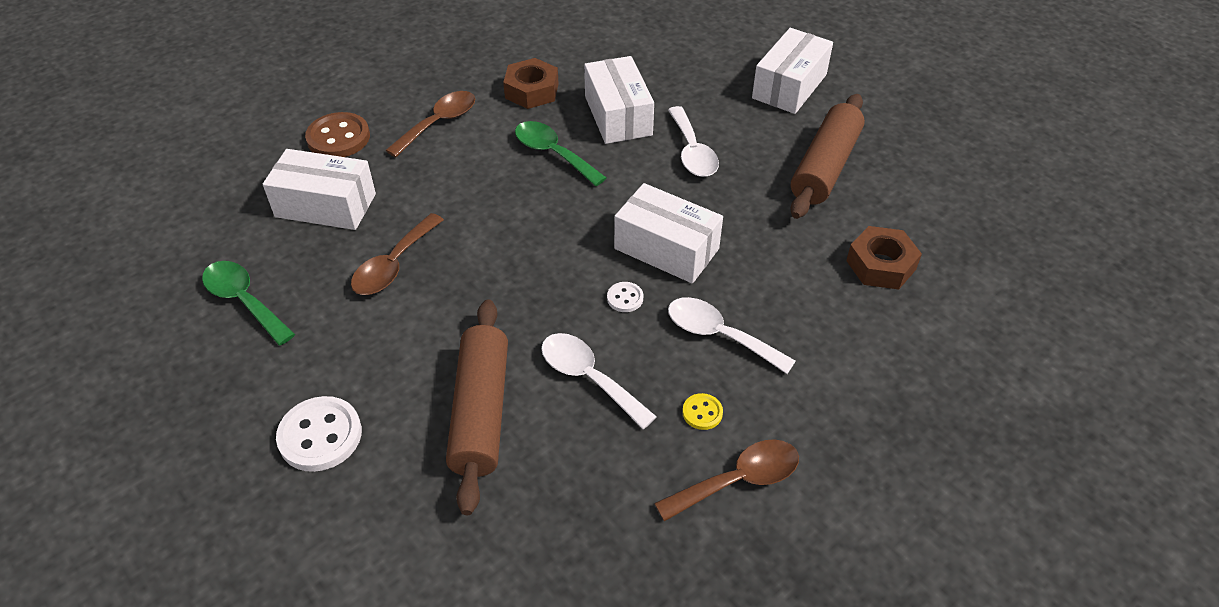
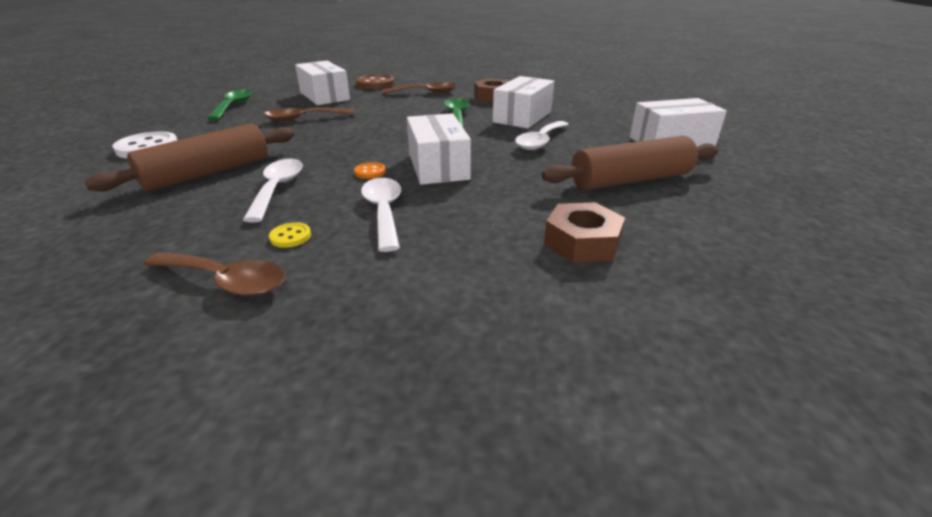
camera: 45 degrees right, 15 degrees down
white button [607,282,643,312] -> orange button [354,162,386,179]

